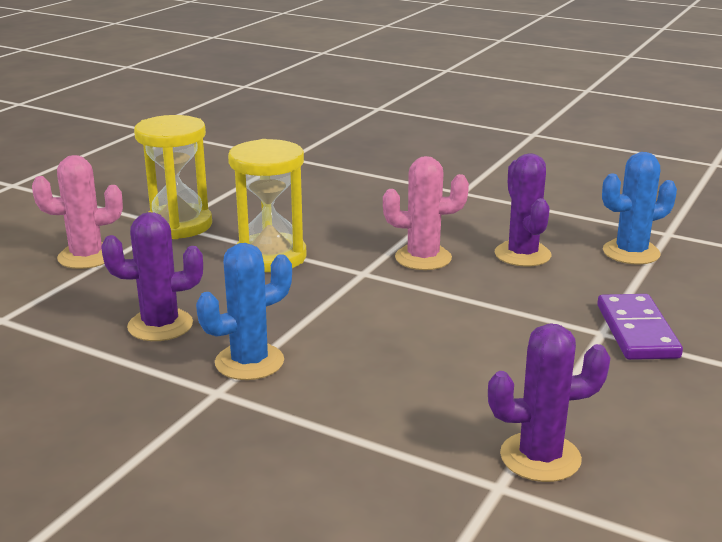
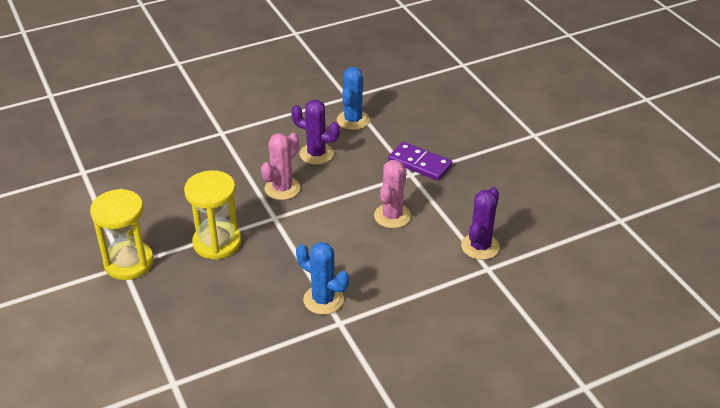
camera: 55 degrees left, 15 degrees up
pink cactus [32,155,123,269] -> pink cactus moved to [374,160,411,228]
purple cactus [101,212,203,341] -> none
blue cactus [196,243,292,380] -> blue cactus turned 60 degrees counterclockwise [296,242,349,315]

